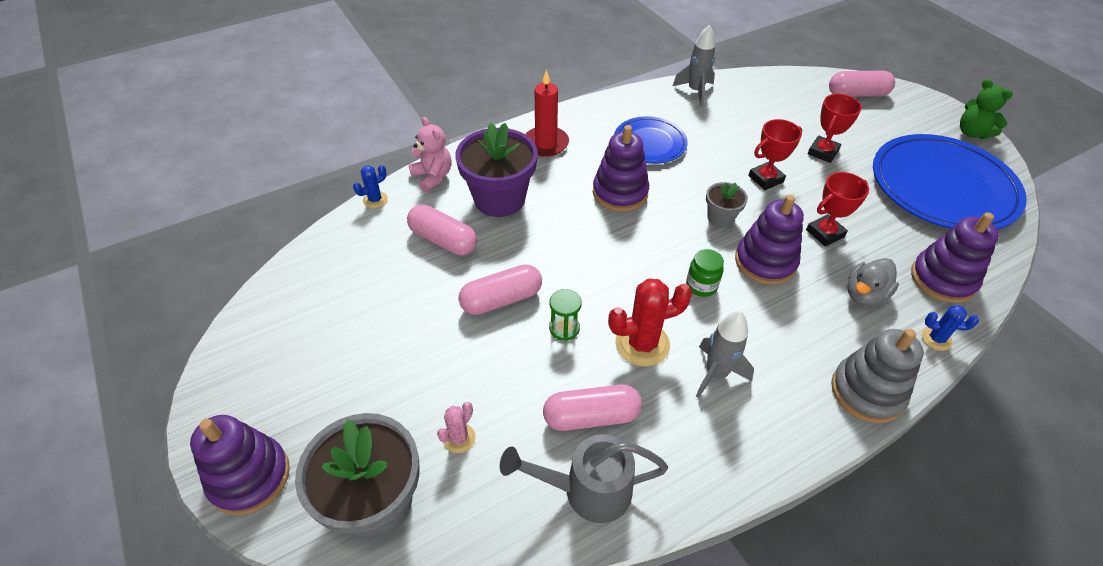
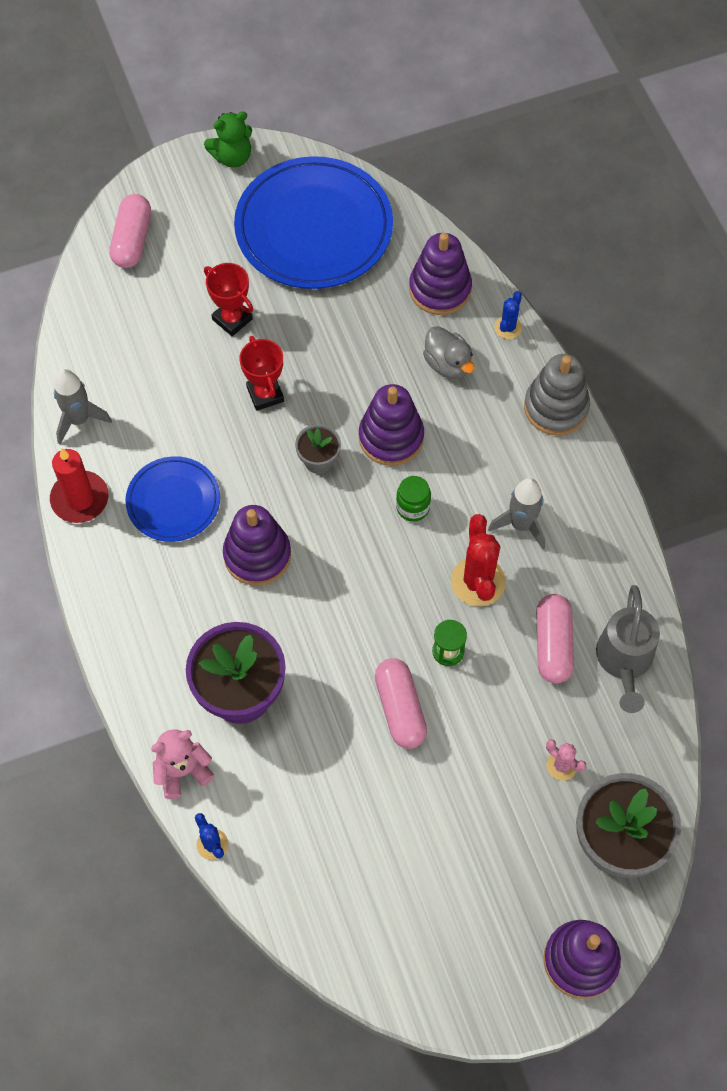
camera: 80 degrees left, 15 degrees up
pink capsule [407,205,477,256] -> none
red candle [525,70,569,157] -> red candle moved to [50,448,109,523]
red trophy [806,172,869,247] -> none

